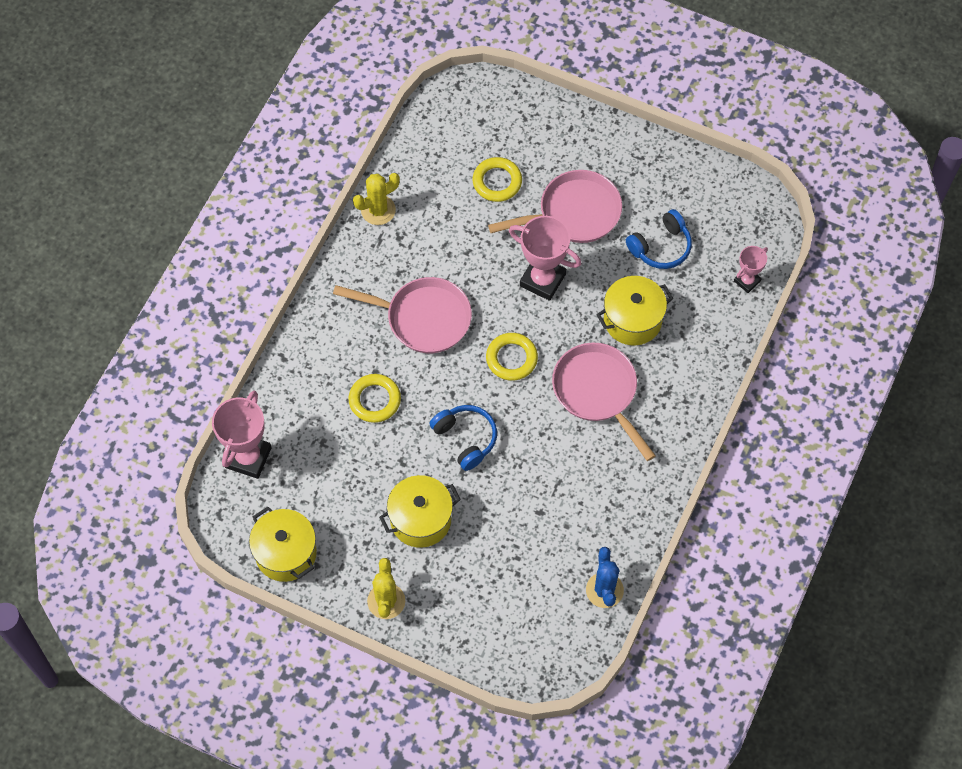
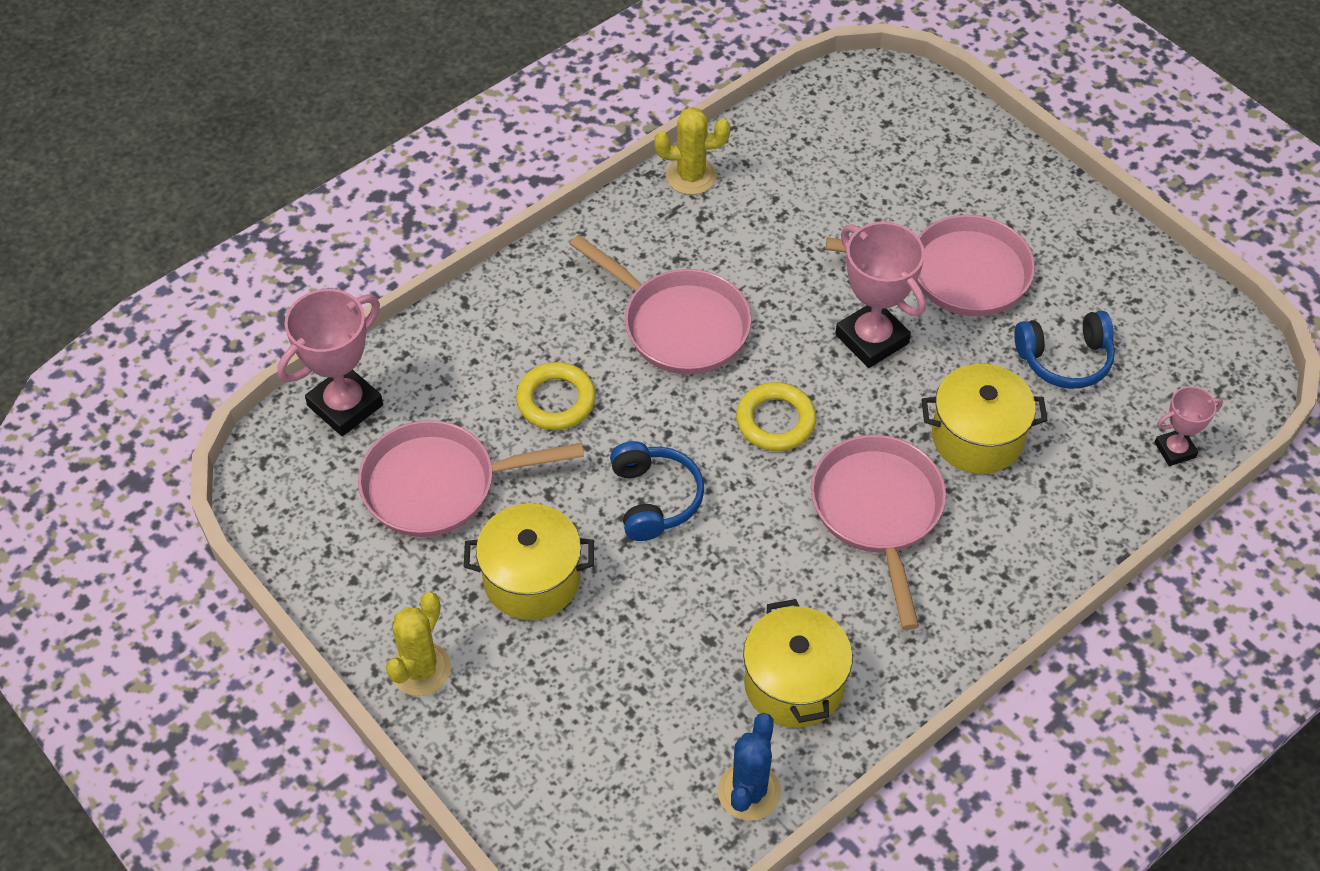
camera: 25 degrees right, 10 degrees down
yellow pot [249,506,317,582] -> yellow pot moved to [743,599,853,728]
yellow ring [472,157,522,202] -> none
none -> pink pan [358,420,584,537]

